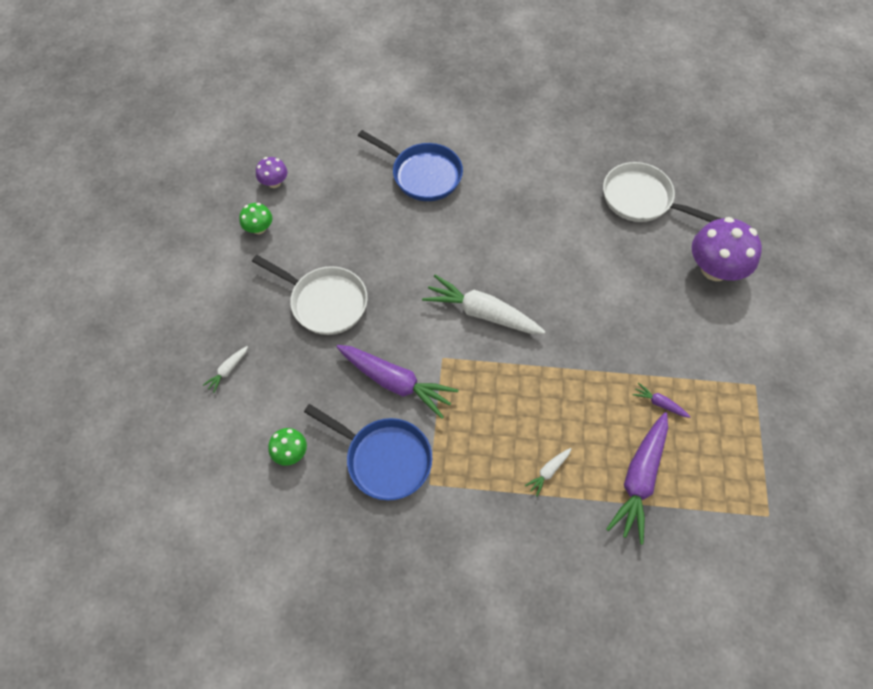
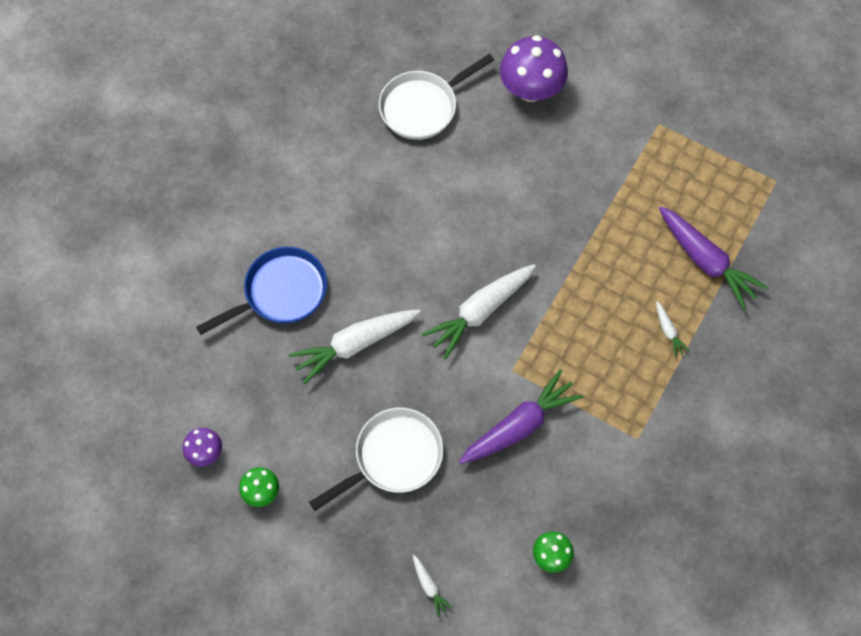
camera: 65 degrees left, 5 degrees up
blue pan [304,404,432,501] -> none
purple carrot [633,383,691,418] -> none
none -> white carrot [288,310,420,385]

